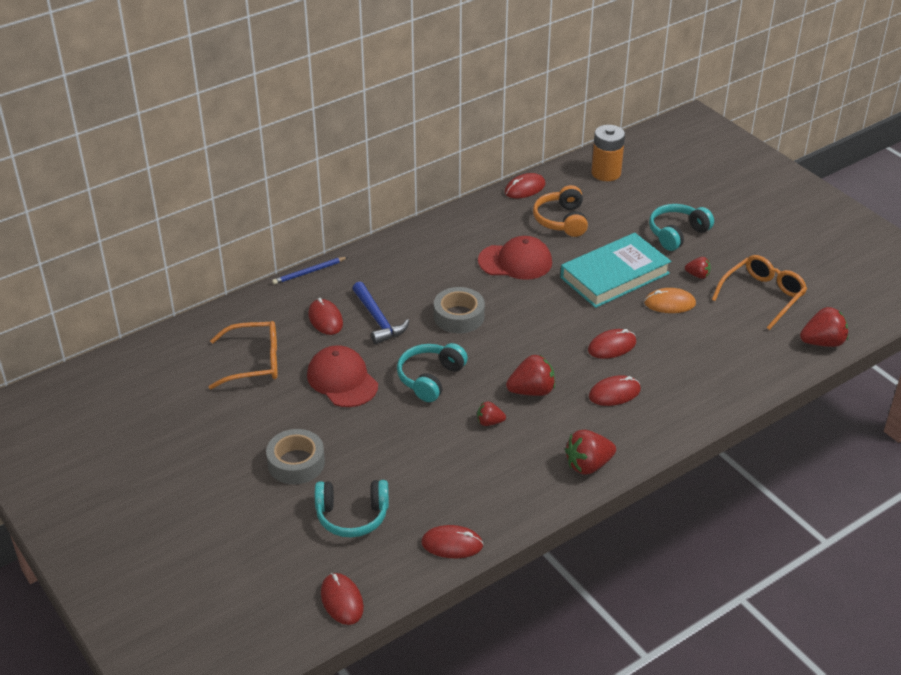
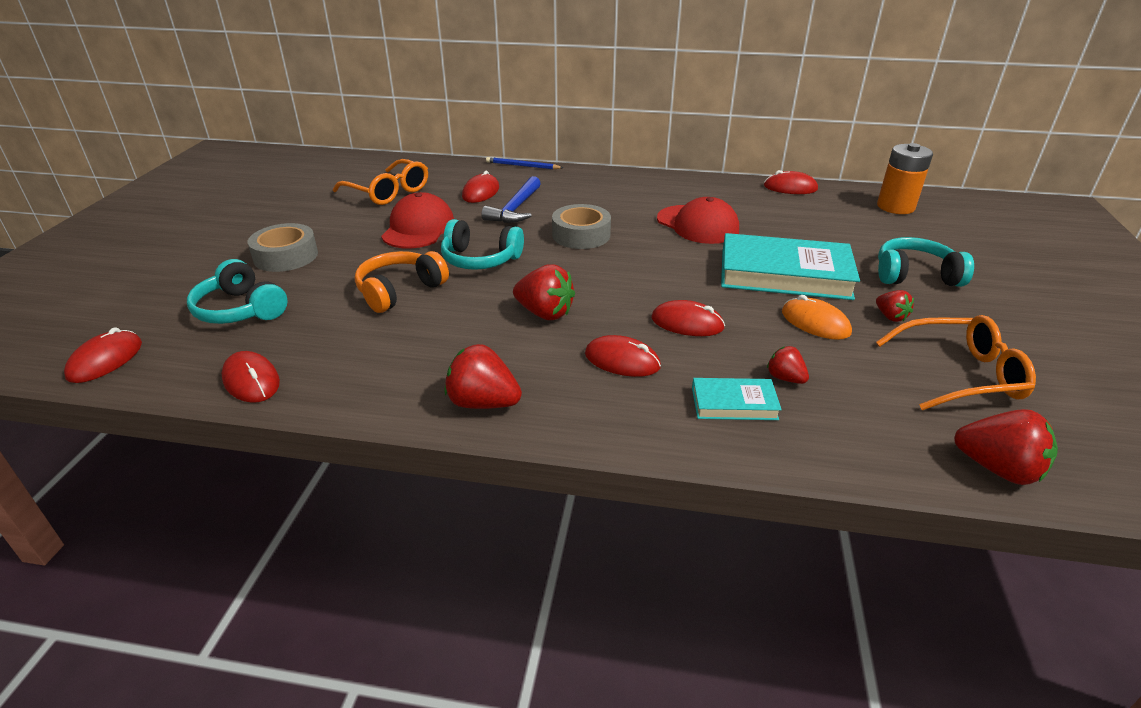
camera: 45 degrees right, 5 degrees down
turquoise headphones [397,343,468,402] -> turquoise headphones turned 150 degrees counterclockwise [441,219,524,270]
red strawberry [477,402,506,426] -> red strawberry moved to [767,346,809,384]
orange headphones [533,185,588,237] -> orange headphones moved to [355,251,449,313]
none -> turquoise book [692,378,782,420]

